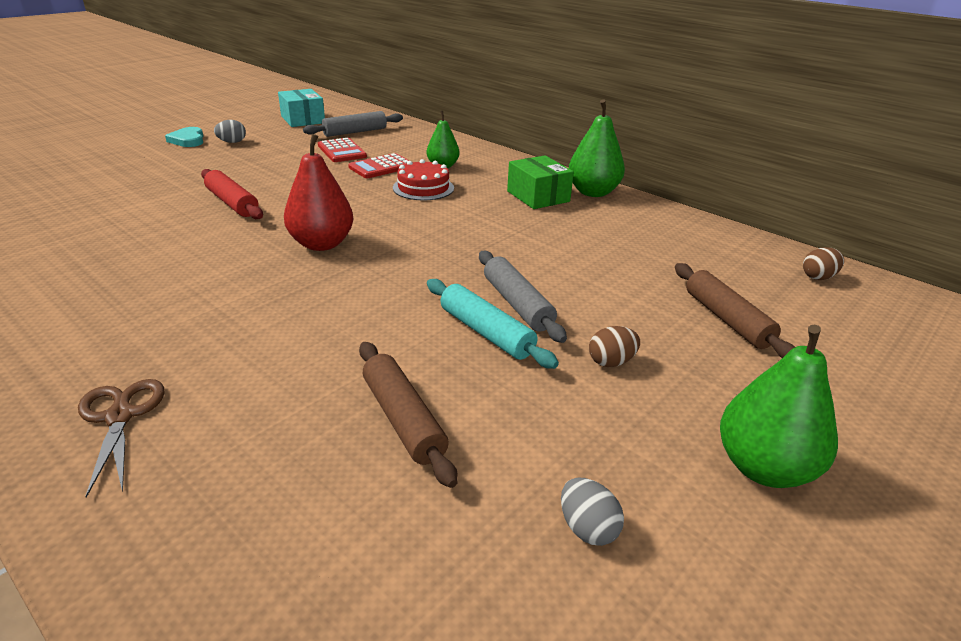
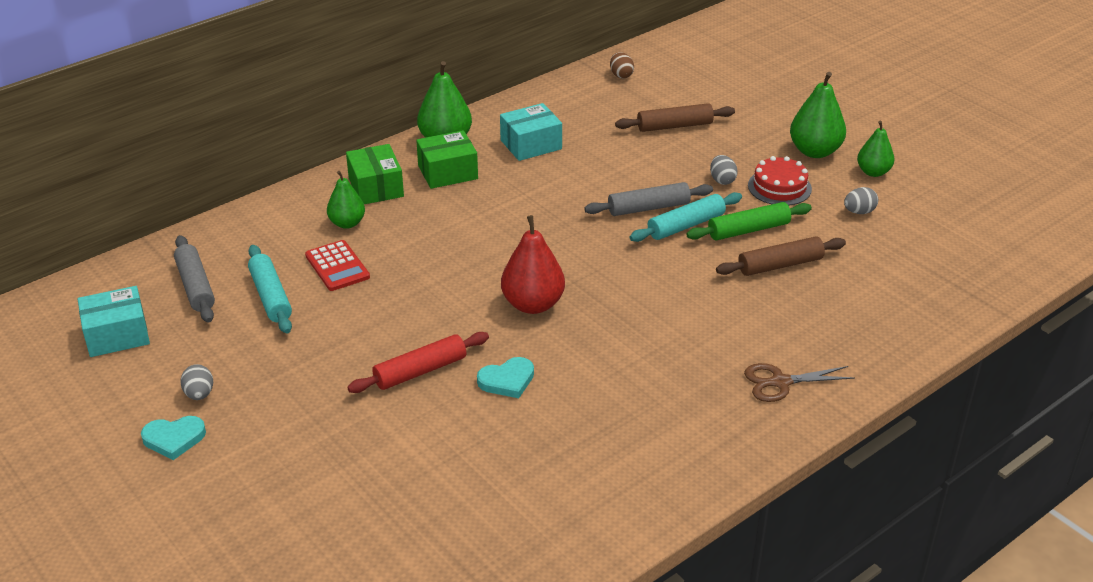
camera: 80 degrees left, 5 degrees up
red calculator [318,138,367,162] -> turquoise rolling pin [248,245,292,333]
red cake [393,159,454,200] -> red cake moved to [748,156,812,206]
brown egg [589,326,640,367] -> grey egg [710,155,738,185]
none -> green box [346,144,404,204]
none -> turquoise heart [477,357,534,398]
none -> turquoise box [500,103,562,161]
none -> green rolling pin [686,202,812,240]
none -> green pear [857,121,894,177]

